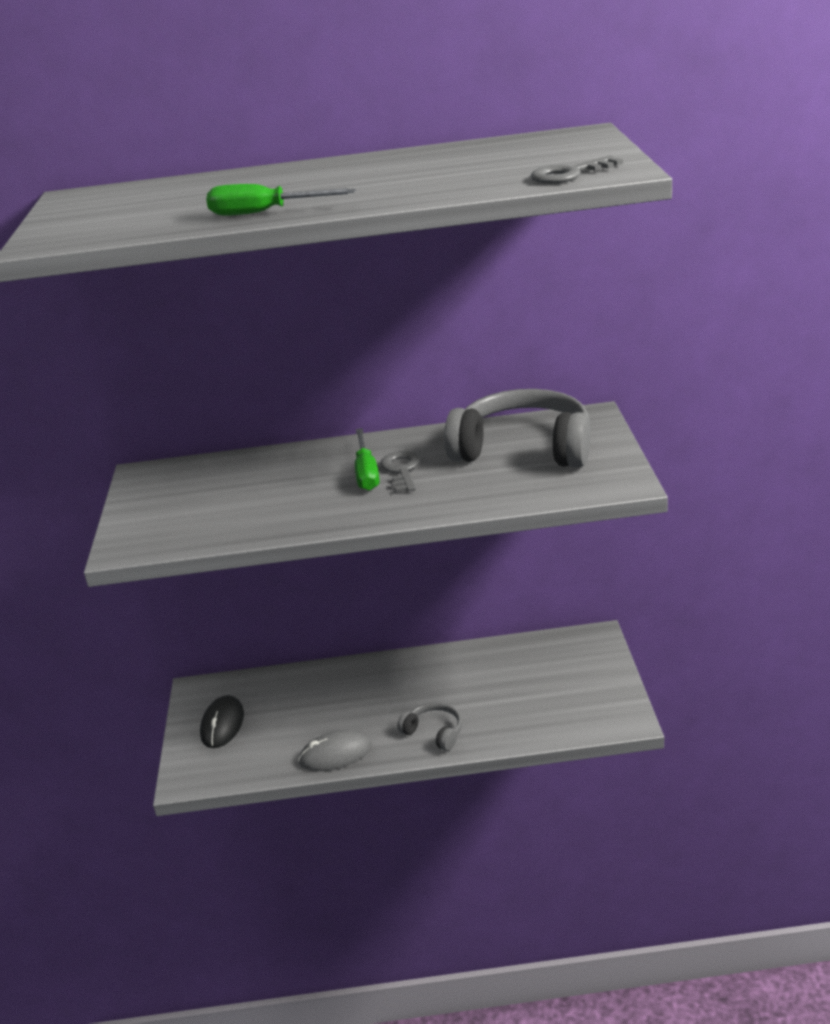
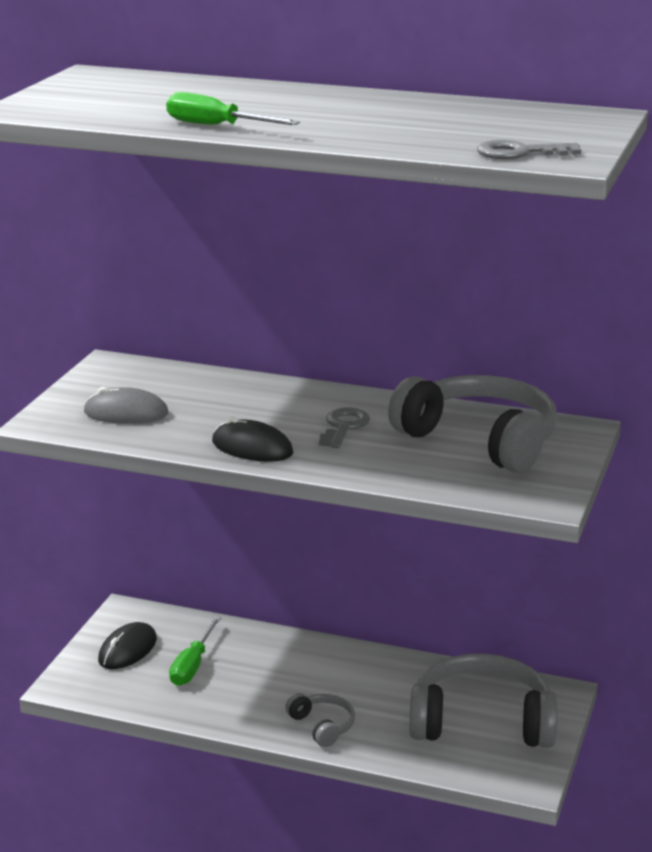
camera: 20 degrees right, 5 degrees down
grey mouse [298,730,372,771] -> grey mouse moved to [84,387,169,424]
green screwdriver [355,428,380,491] -> green screwdriver moved to [169,616,221,686]
none -> black mouse [212,417,293,462]
none -> grey headphones [409,654,558,748]

